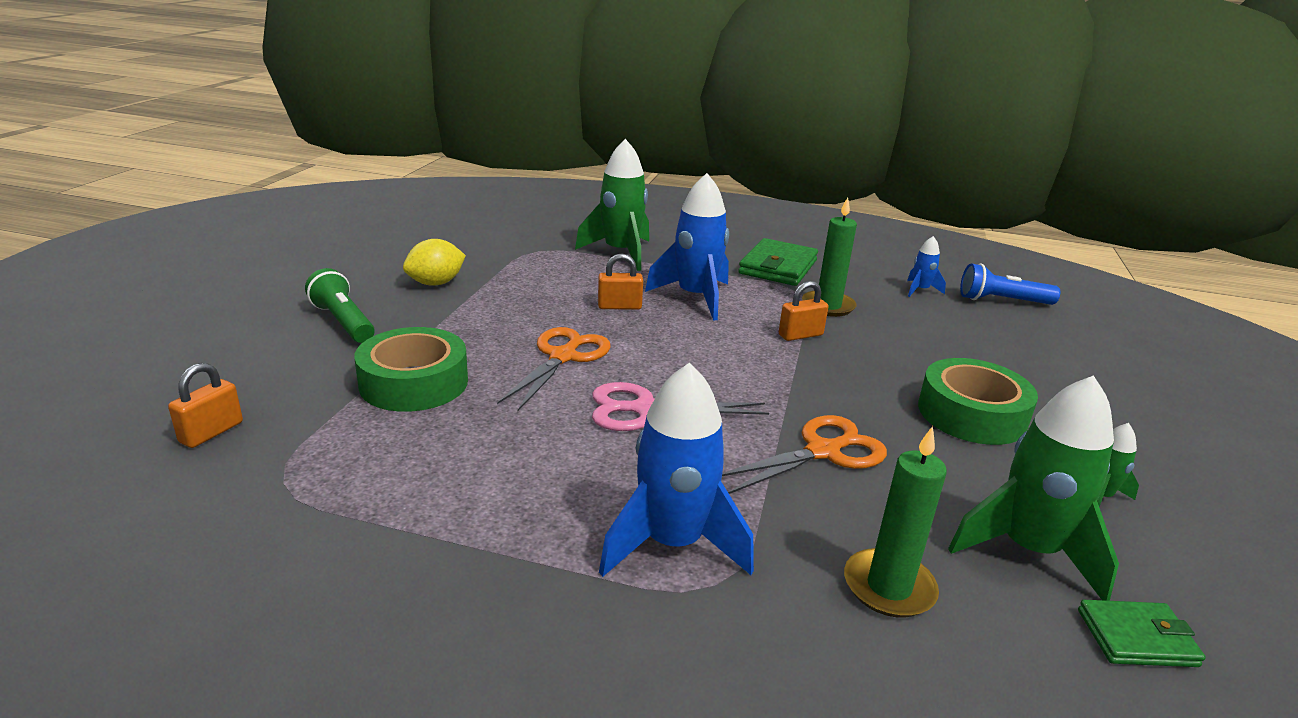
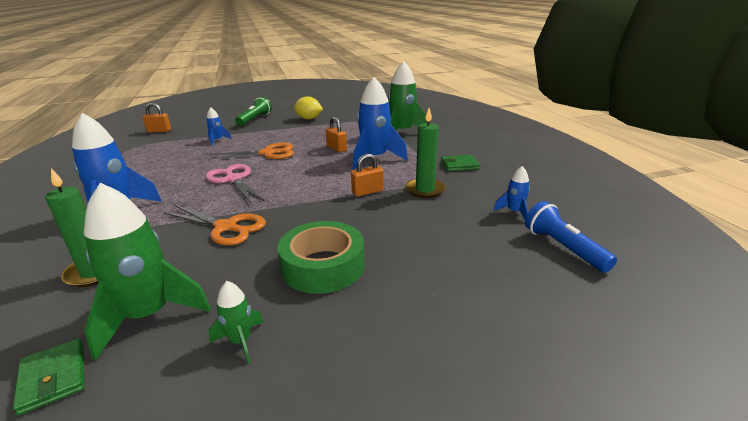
camera: 60 degrees right, 0 degrees up
green tape [354,327,468,412] -> blue rocket [206,107,232,146]
green wallet [738,238,818,286] -> green wallet [441,155,480,171], size x0.59
orange padlock [779,281,829,341] -> orange padlock turned 60 degrees counterclockwise [351,154,384,197]

